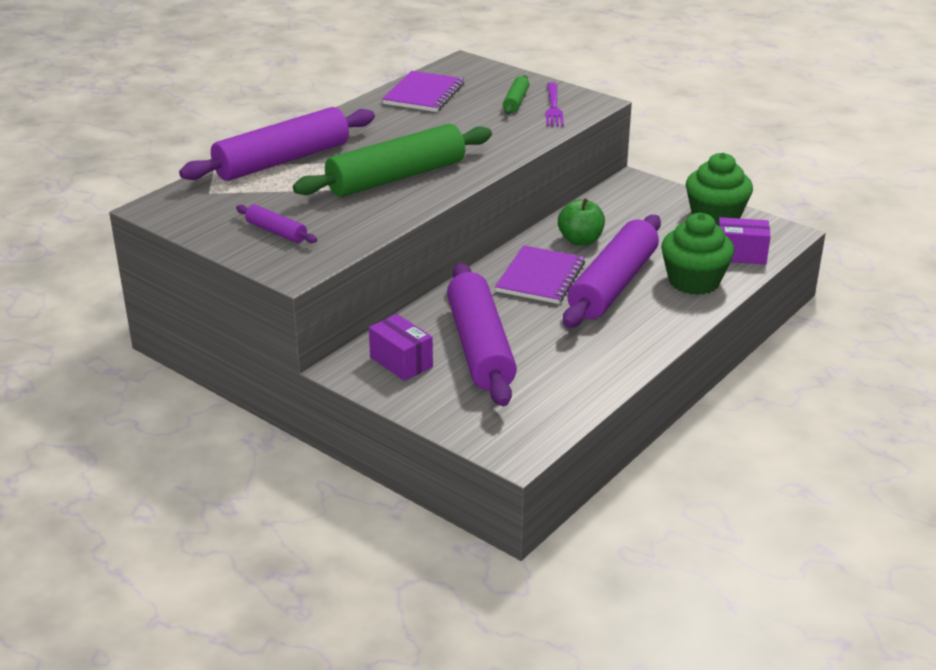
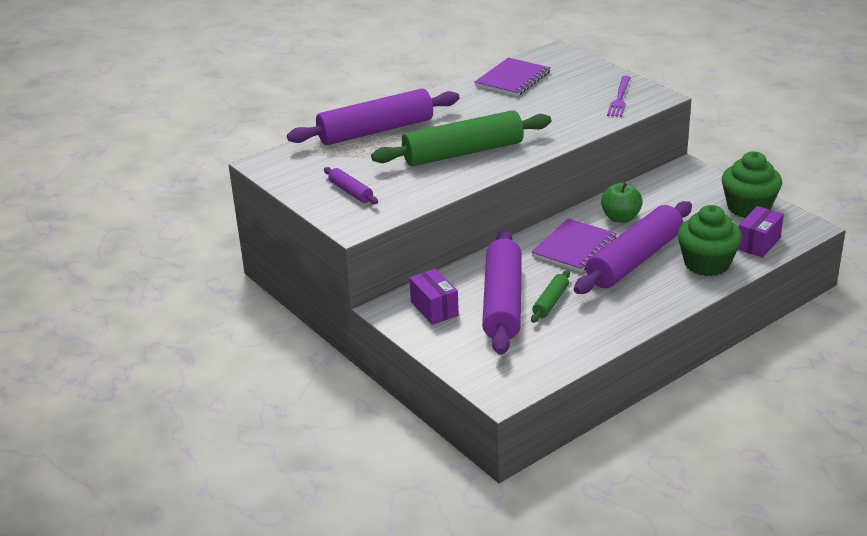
camera: 15 degrees right, 0 degrees up
green rolling pin [503,75,529,114] -> green rolling pin moved to [531,270,570,323]
purple box [718,217,771,265] -> purple box turned 75 degrees counterclockwise [738,206,784,258]

